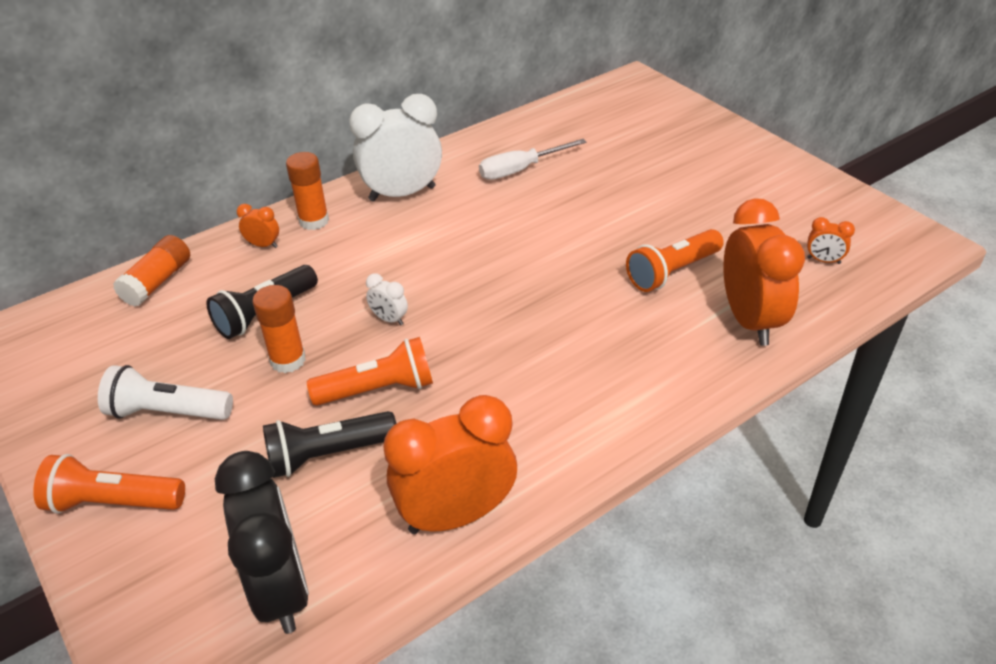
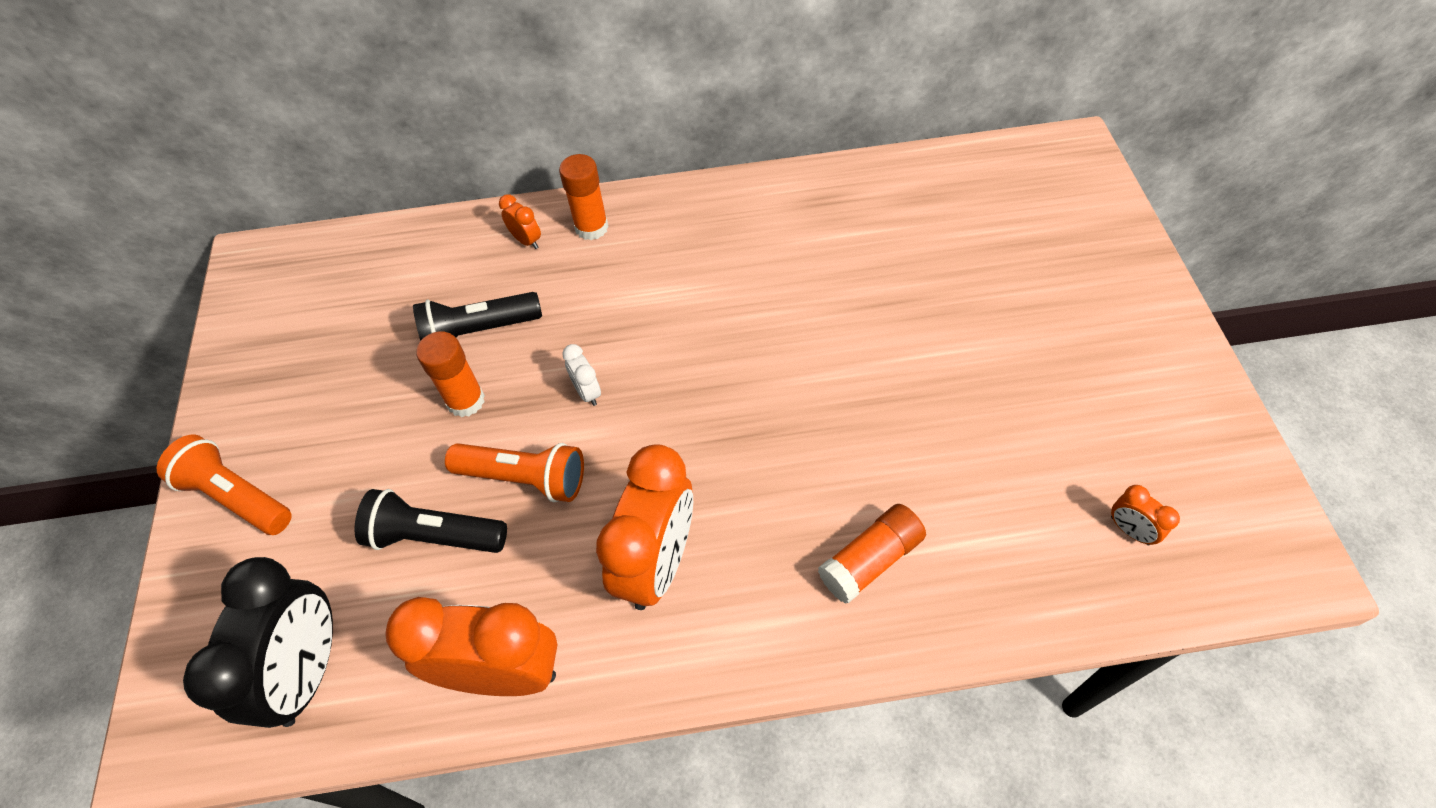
camera: 30 degrees right, 15 degrees up
white flashlight [98,365,233,420] -> none
orange glue stick [113,235,190,306] -> orange glue stick moved to [818,504,926,604]
white clock [349,94,442,202] -> none
white screwdriver [479,139,586,180] -> none
orange flashlight [626,229,724,292] -> none
orange clock [723,198,805,346] -> orange clock moved to [596,444,693,610]

